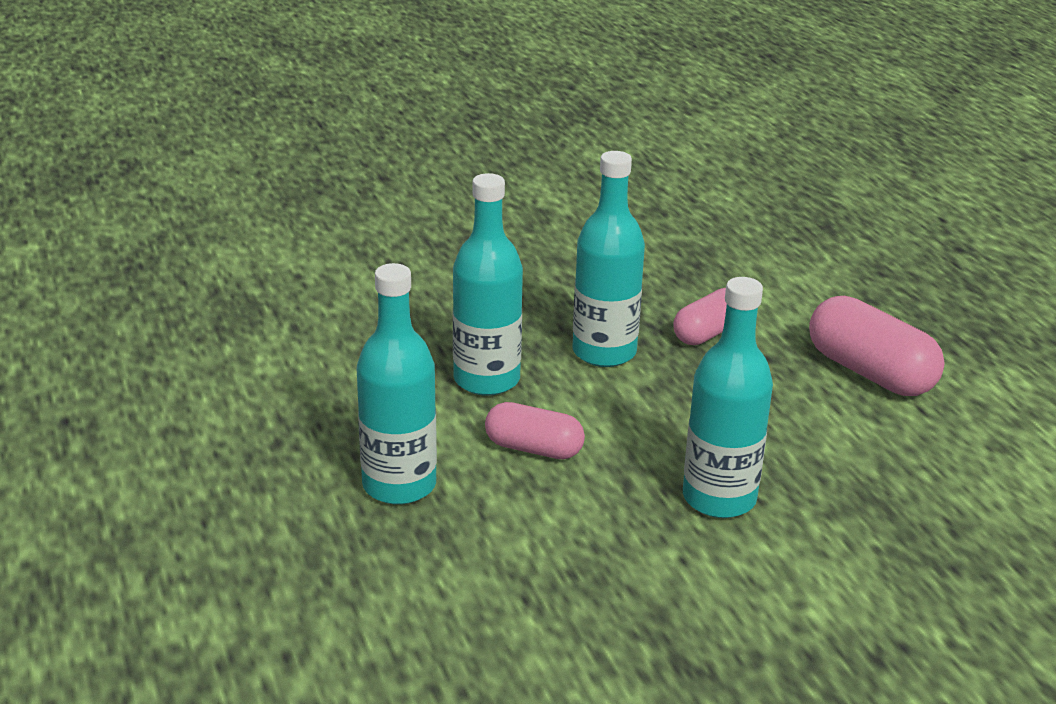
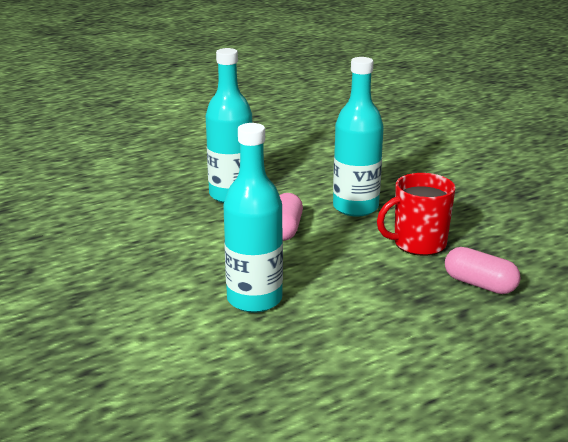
camera: 80 degrees right, 5 degrees down
turquoise bottle [572,151,645,367] -> red mug [377,173,456,256]
pink capsule [809,296,945,396] -> none

